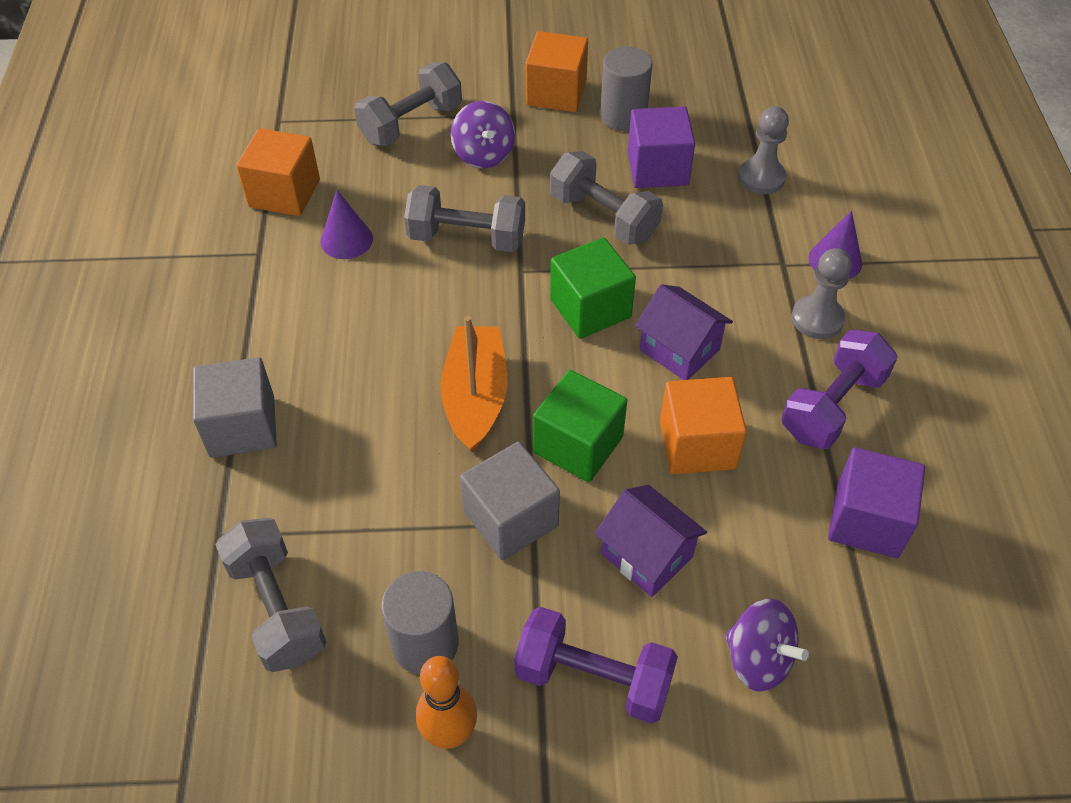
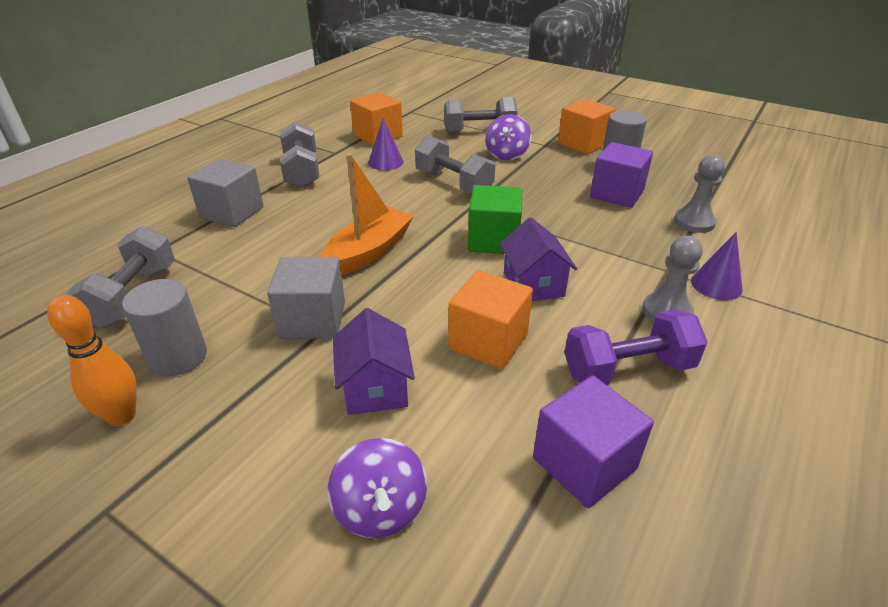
camera: 35 degrees right, 15 degrees down
purple dumbbell [514,607,678,724] -> none
green cube [533,370,627,482] -> none
grey dumbbell [550,151,663,245] -> grey dumbbell moved to [280,121,319,188]

